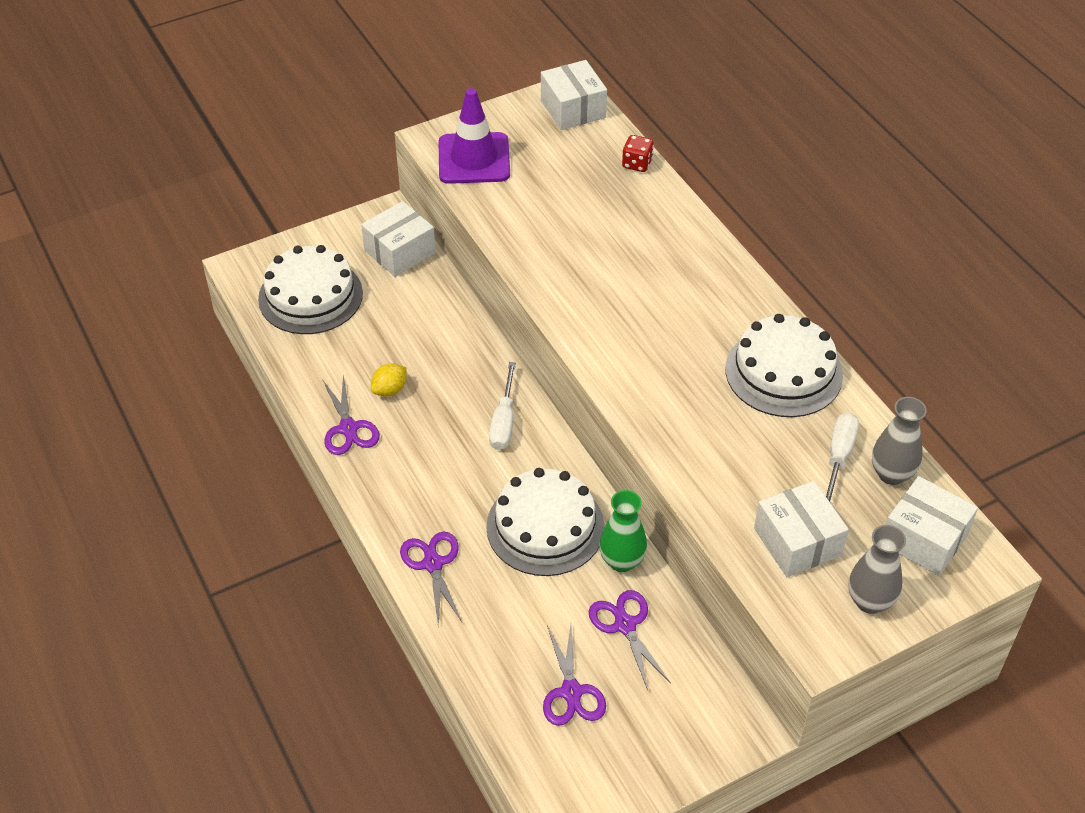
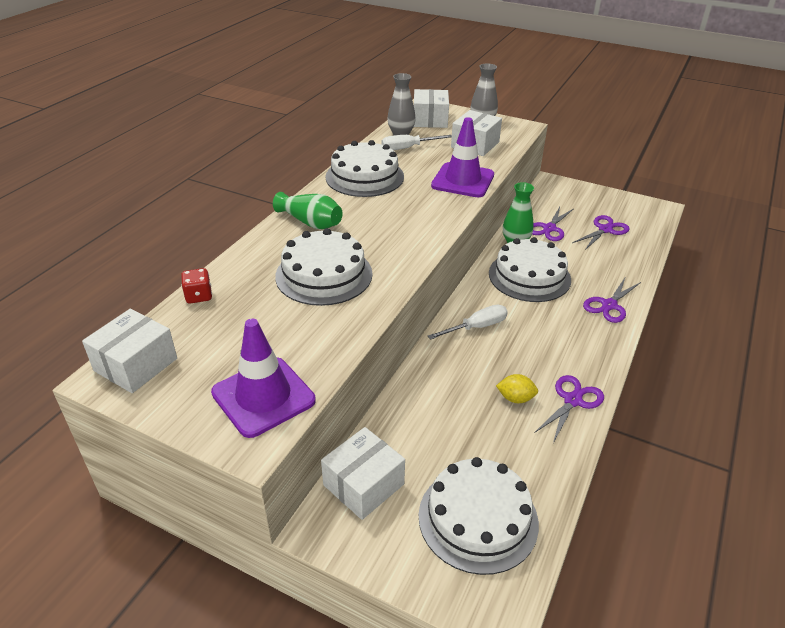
camera: 125 degrees left, 10 degrees down
white box [361,201,436,277] -> white box turned 60 degrees counterclockwise [321,427,405,520]
none -> green vase [273,192,342,229]
none -> white cake [275,228,373,306]
none -> purple traffic cone [431,117,494,197]

